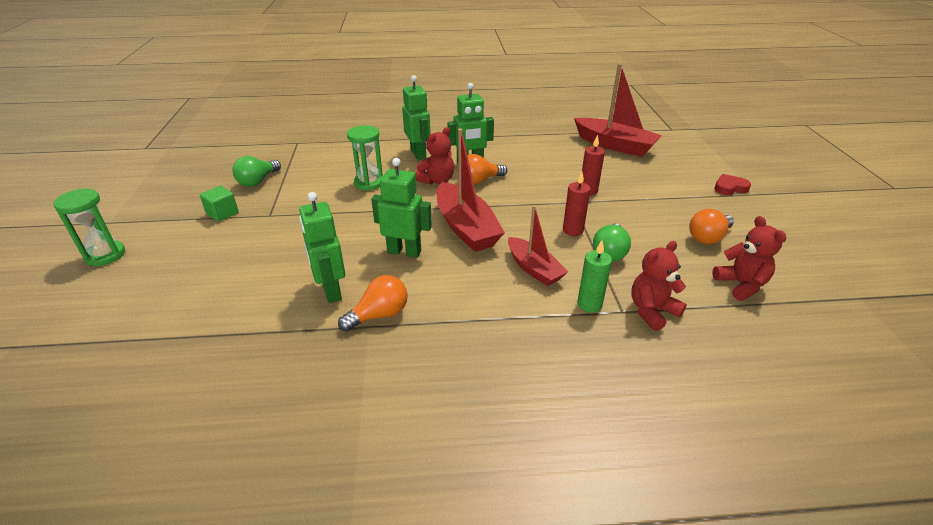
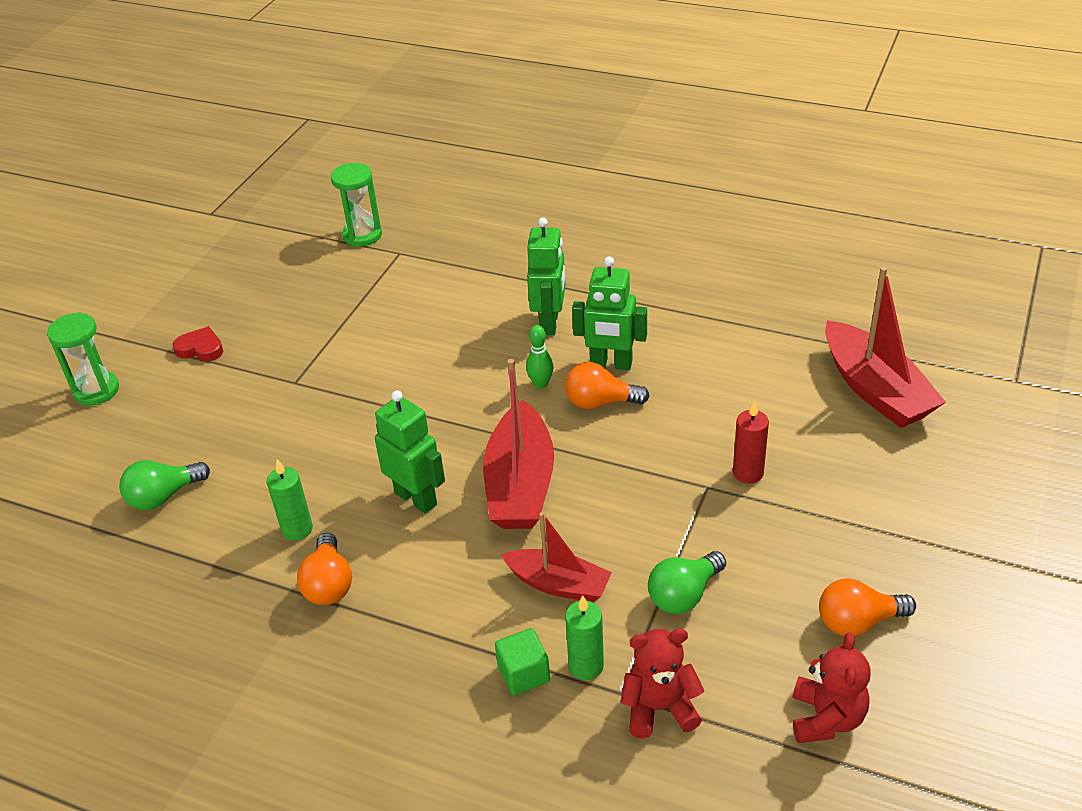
camera: 30 degrees right, 5 degrees up
green cube [200,186,239,222] -> green cube moved to [495,628,550,695]
green light bulb [232,156,281,187] -> green light bulb moved to [119,460,210,510]
green robot [299,192,345,303] -> green candle [267,459,313,541]
orange light bulb [338,275,408,332] -> orange light bulb turned 90 degrees clockwise [297,533,352,605]
green hourglass [347,126,383,191] -> green hourglass moved to [331,163,382,247]
red teddy bear [415,127,454,185] -> green bowling pin [526,325,554,389]
red boat [508,205,568,286] -> red boat turned 60 degrees counterclockwise [501,512,612,602]
red candle [563,171,591,236] -> none
red heart [714,174,751,195] -> red heart moved to [172,326,223,362]

